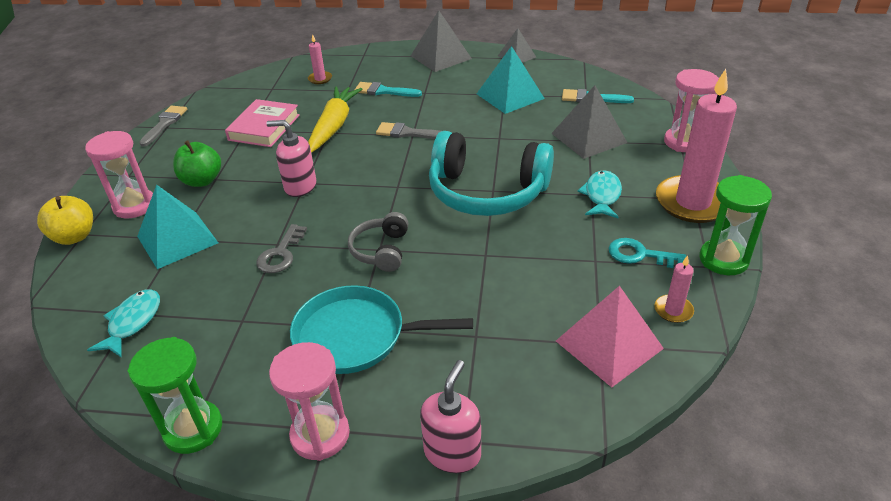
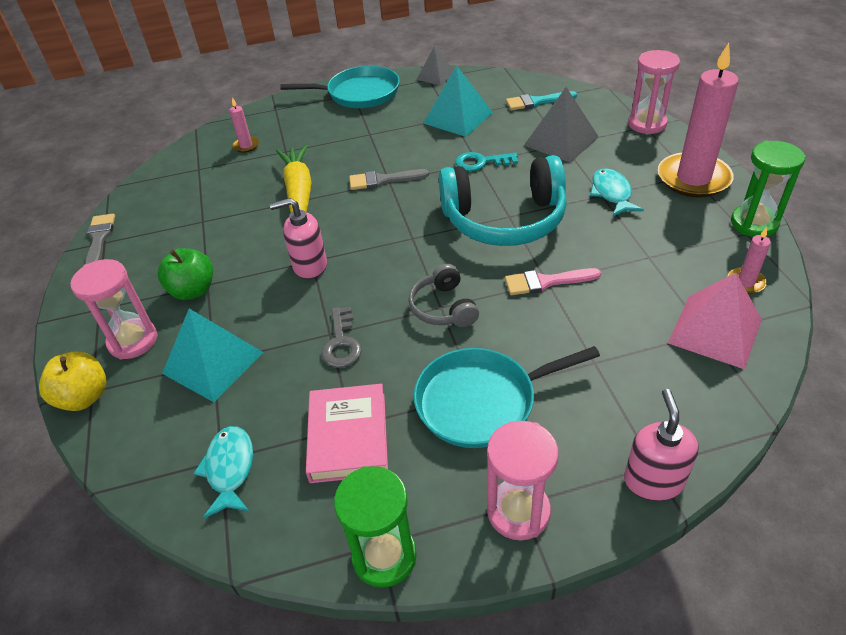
camera: 20 degrees left, 5 degrees up
pink book [225,99,300,147] -> pink book moved to [306,384,388,483]
turquoise brush [355,82,422,97] -> none
grey pyramid [411,10,472,72] -> turquoise pan [281,66,400,108]
turquoise key [609,238,686,268] -> turquoise key moved to [455,152,518,171]
none -> pink brush [505,268,601,295]

